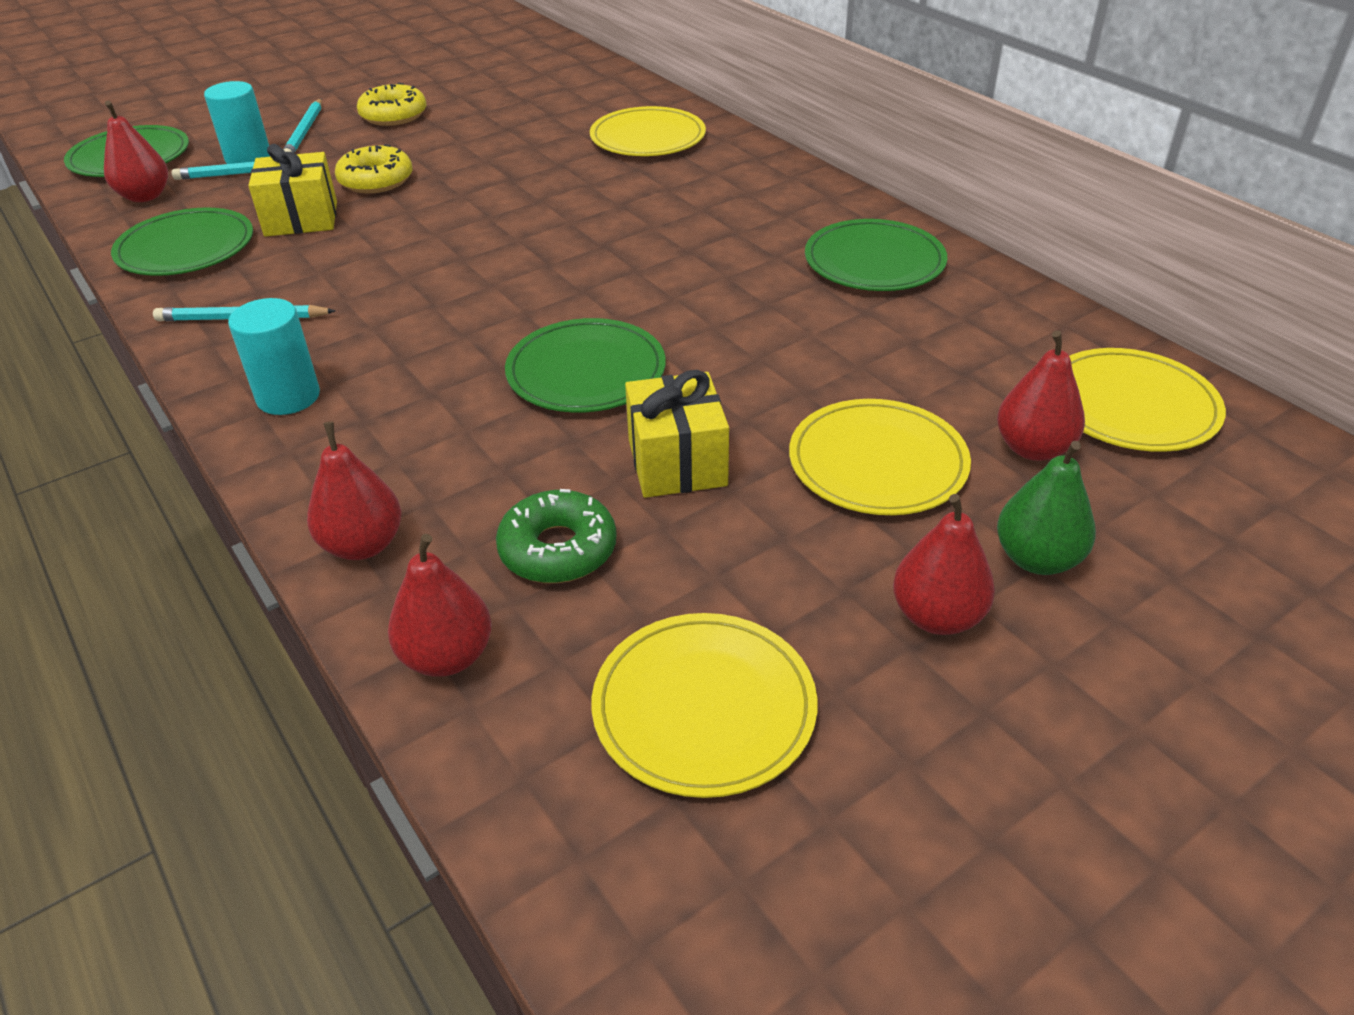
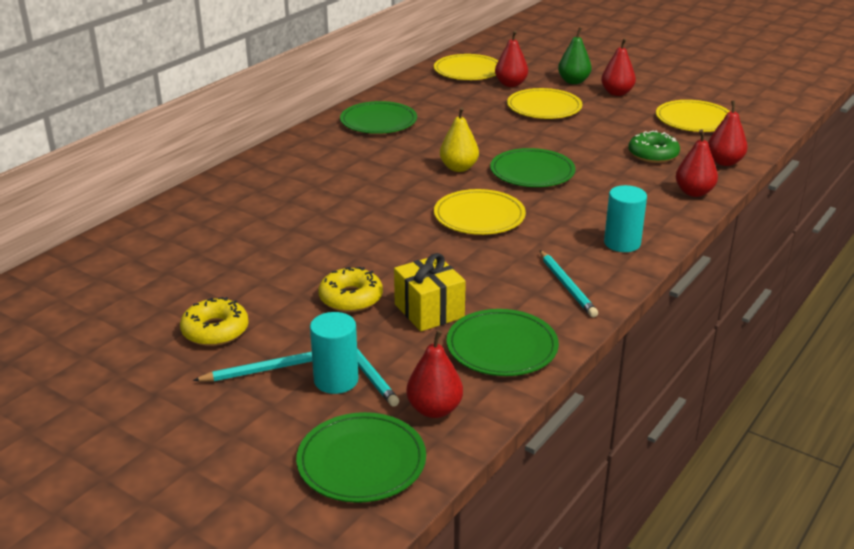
camera: 110 degrees left, 10 degrees down
yellow plate [590,106,706,156] -> yellow plate moved to [434,189,526,235]
yellow gift [625,370,729,498] -> none
none -> yellow pear [440,107,479,172]

